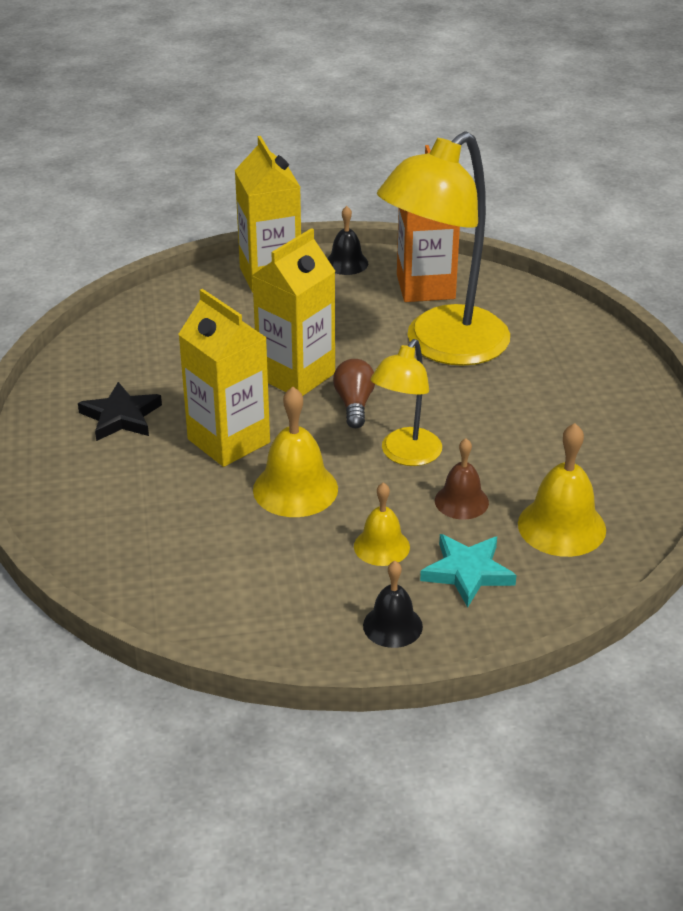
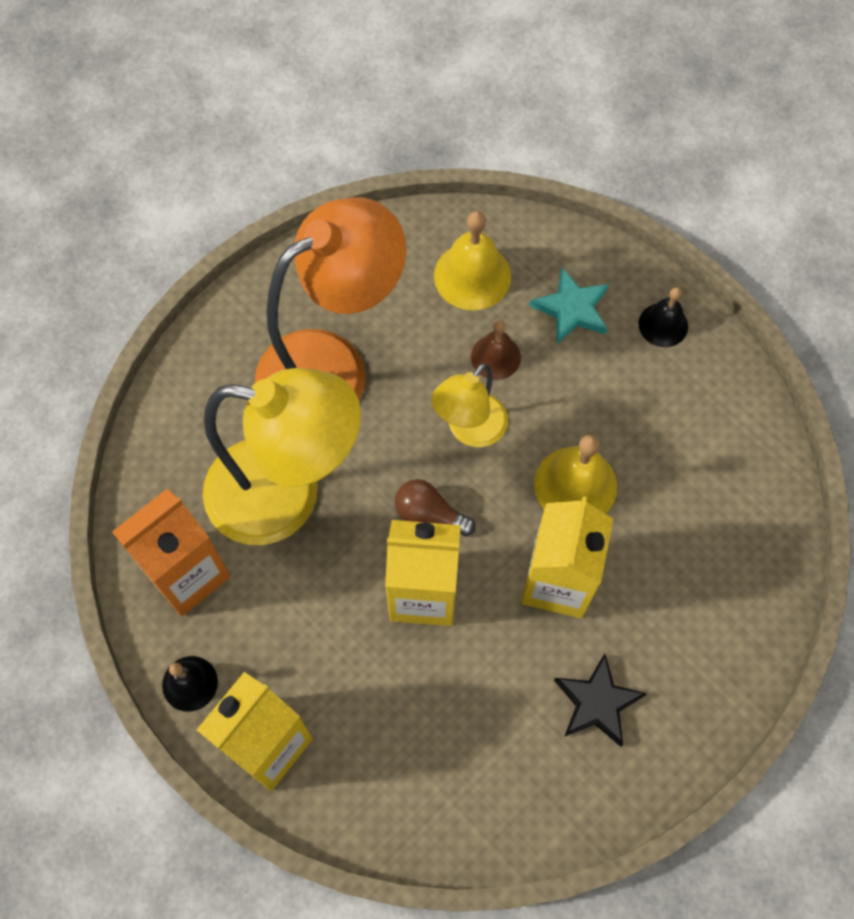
camera: 125 degrees left, 30 degrees up
brown light bulb [333,359,375,428] -> brown light bulb turned 60 degrees clockwise [395,479,476,536]
yellow bell [354,482,410,566] -> none
yellow lamp [370,339,442,466] -> yellow lamp turned 135 degrees clockwise [431,363,508,447]
none -> orange lamp [255,197,406,400]

